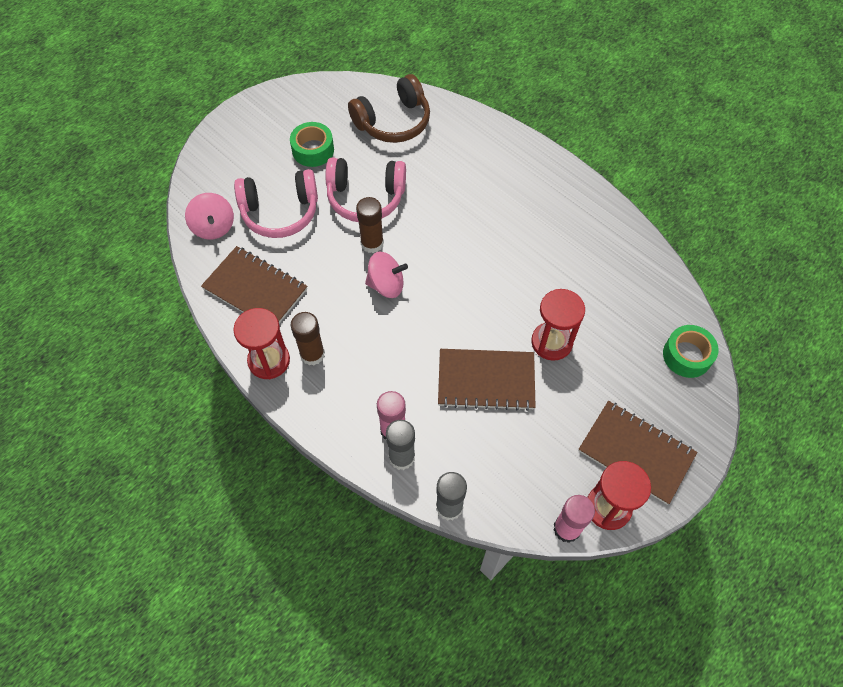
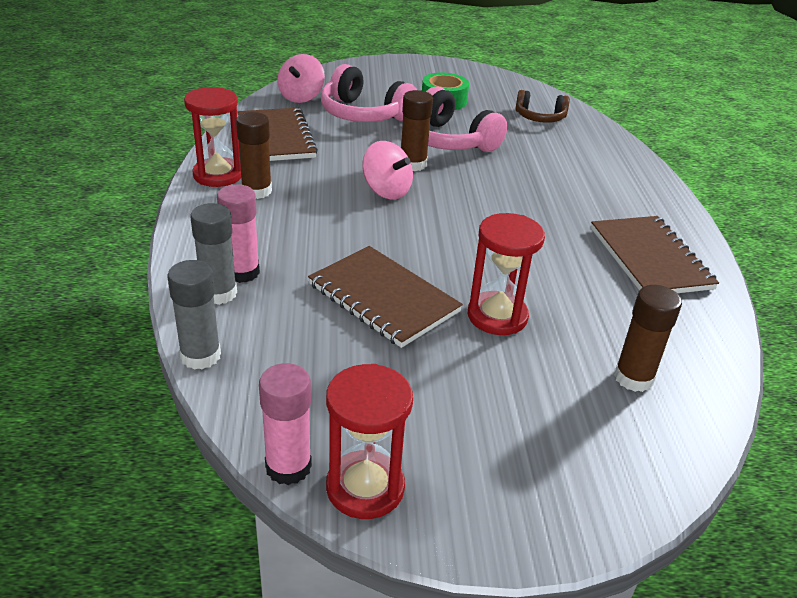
camera: 40 degrees right, 25 degrees down
brown headphones [348,74,430,143] -> brown headphones [516,90,570,123], size x0.61
brown notebook [579,401,697,505] -> brown notebook moved to [591,216,719,293]
green tape [663,325,719,378] -> none
none -> brown glue stick [614,285,682,392]

